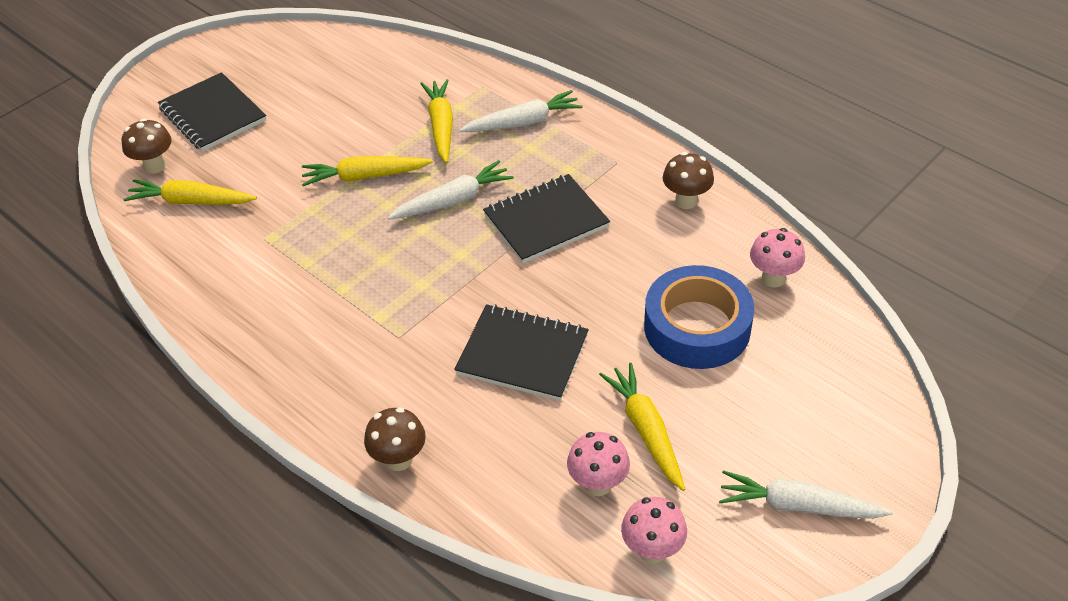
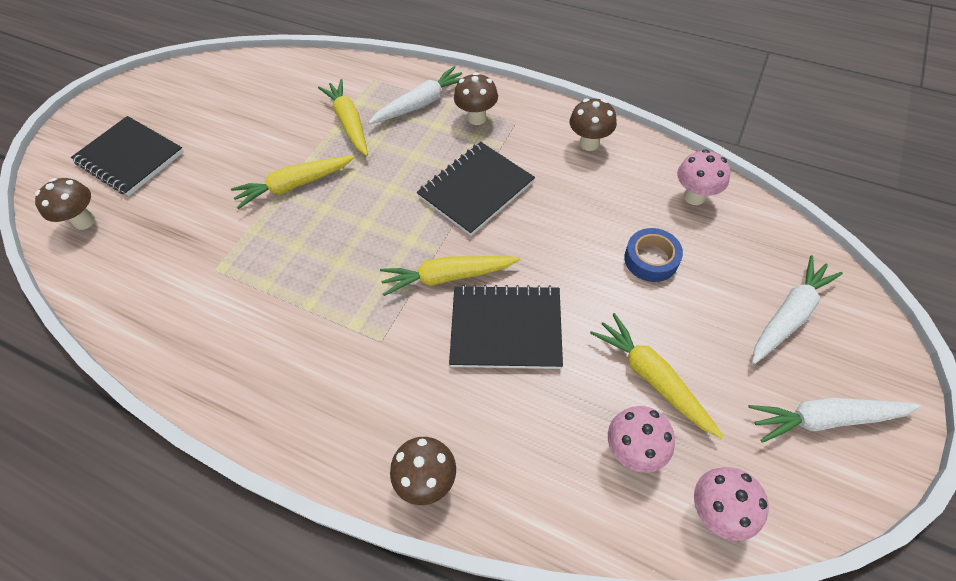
camera: 15 degrees left, 10 degrees up
yellow carrot [123,179,257,205] -> yellow carrot moved to [380,256,520,296]
white carrot [387,160,514,220] -> white carrot moved to [752,255,843,364]
blue tape [644,265,754,369] -> blue tape [624,228,683,282], size x0.54
none -> brown mushroom [454,72,498,125]

